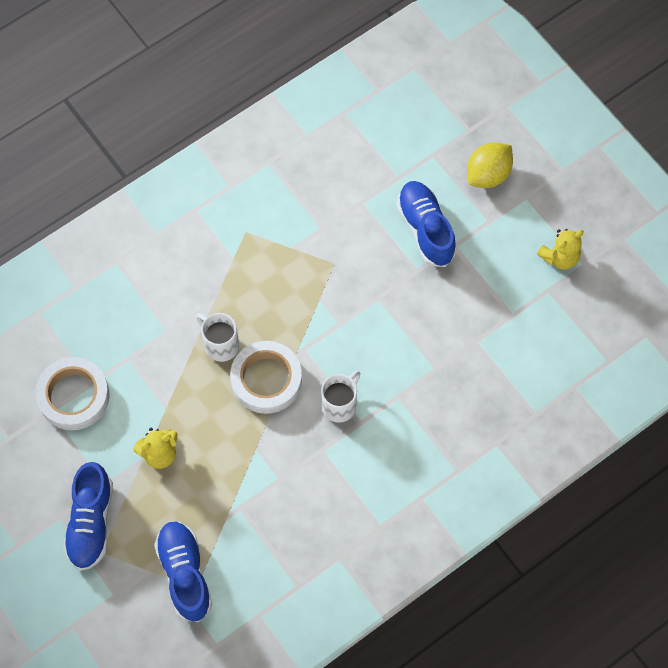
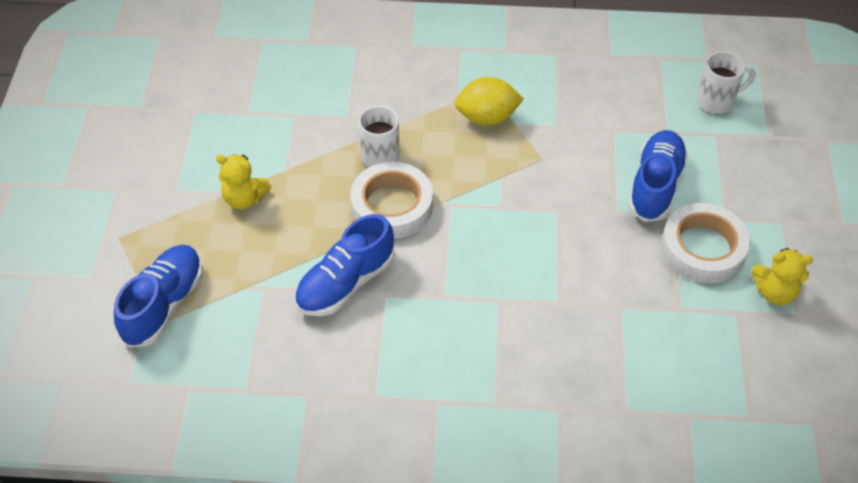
camera: 40 degrees right, 15 degrees down
white tape [35,357,110,430] -> white tape moved to [661,203,750,283]
blue shoe [63,462,113,571] -> blue shoe moved to [294,214,395,316]
white mug [321,371,360,423] -> white mug moved to [697,51,756,113]
yellow lemon [467,143,513,188] -> yellow lemon moved to [454,77,524,126]

